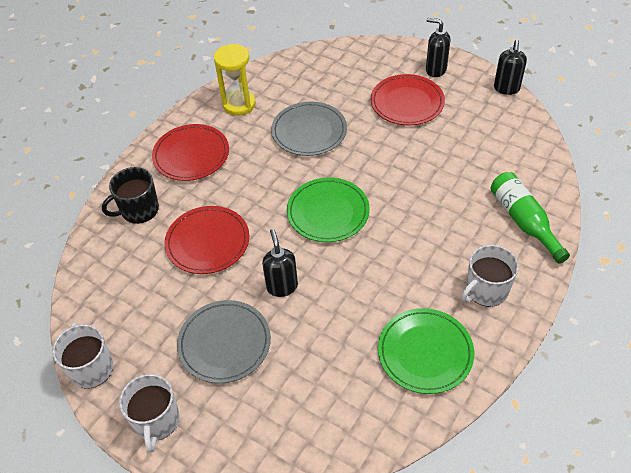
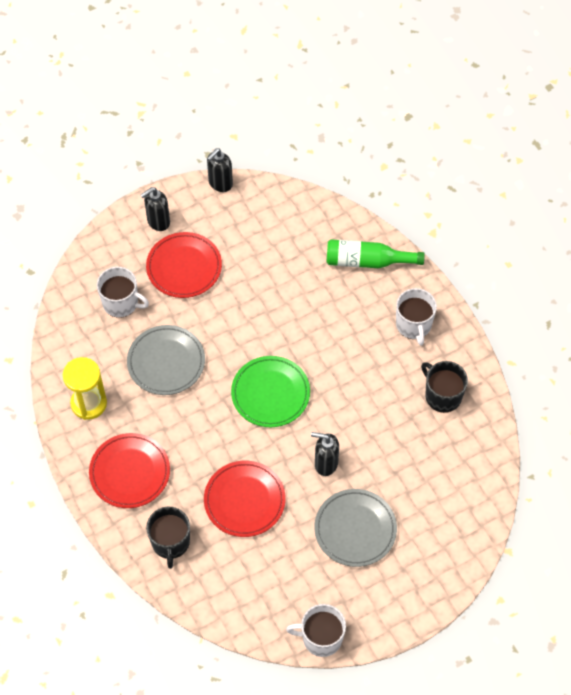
camera: 65 degrees left, 10 degrees up
white mug [119,374,179,452] -> white mug moved to [97,267,149,318]
green plate [378,308,474,394] -> black mug [421,361,468,413]
black soap dispenser [494,40,527,95] -> black soap dispenser turned 90 degrees clockwise [207,148,233,192]

